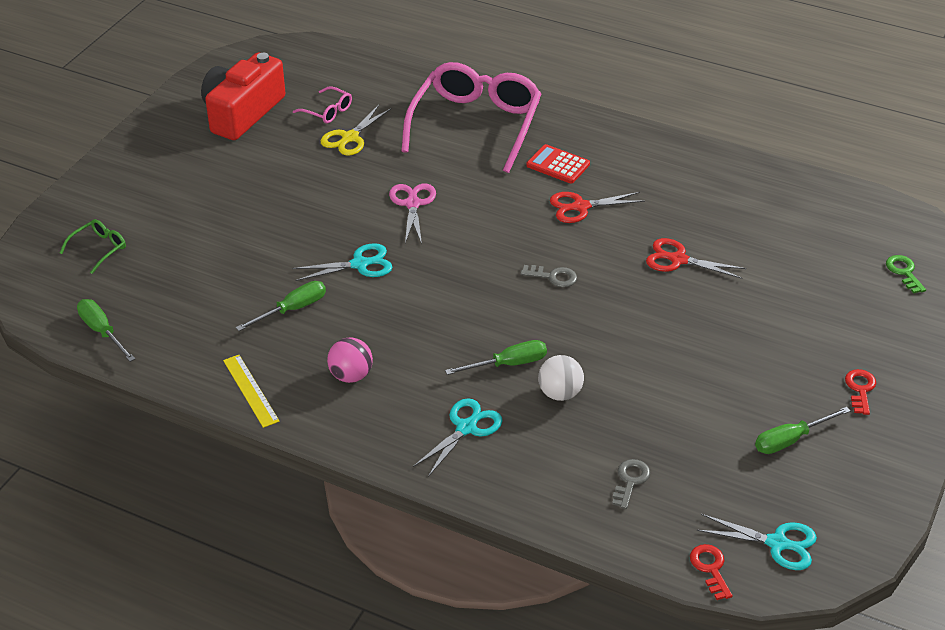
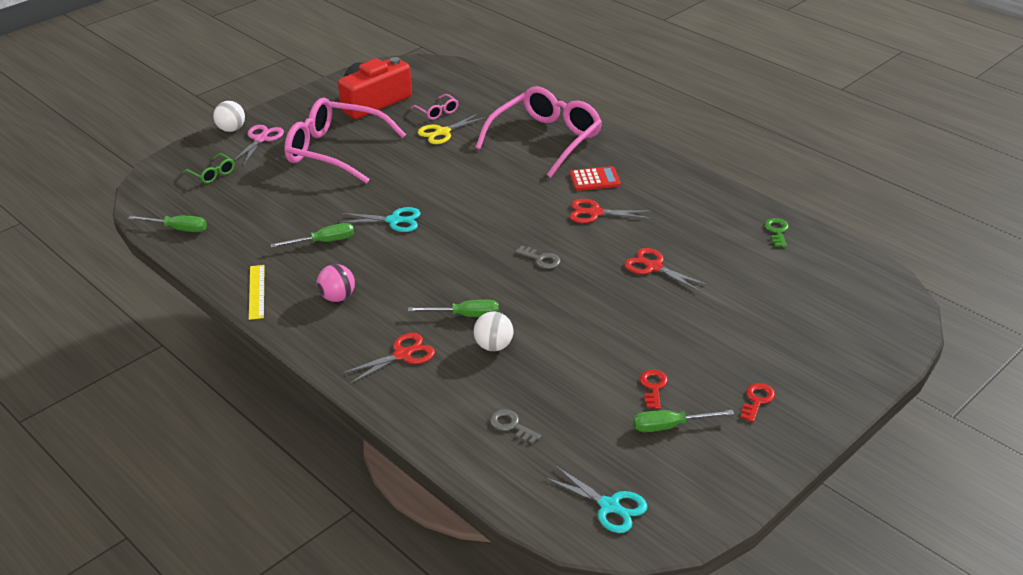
camera: 20 degrees right, 5 degrees down
green glasses [60,219,126,274] -> green glasses turned 75 degrees clockwise [183,153,235,183]
green screwdriver [77,299,135,362] -> green screwdriver turned 120 degrees clockwise [128,216,207,232]
pink scissors [389,183,436,244] -> pink scissors moved to [234,125,284,165]
turquoise scissors [413,398,503,477] -> red scissors [342,333,435,384]
red calculator [526,144,590,184] -> red calculator turned 120 degrees clockwise [570,166,621,191]
grey key [612,459,650,509] -> grey key turned 90 degrees counterclockwise [490,409,542,444]
red key [690,544,733,600] -> red key moved to [640,369,668,409]
green key [886,255,926,294] -> green key moved to [765,218,789,247]
none -> white ball [213,101,245,132]
none -> pink glasses [284,98,406,184]

